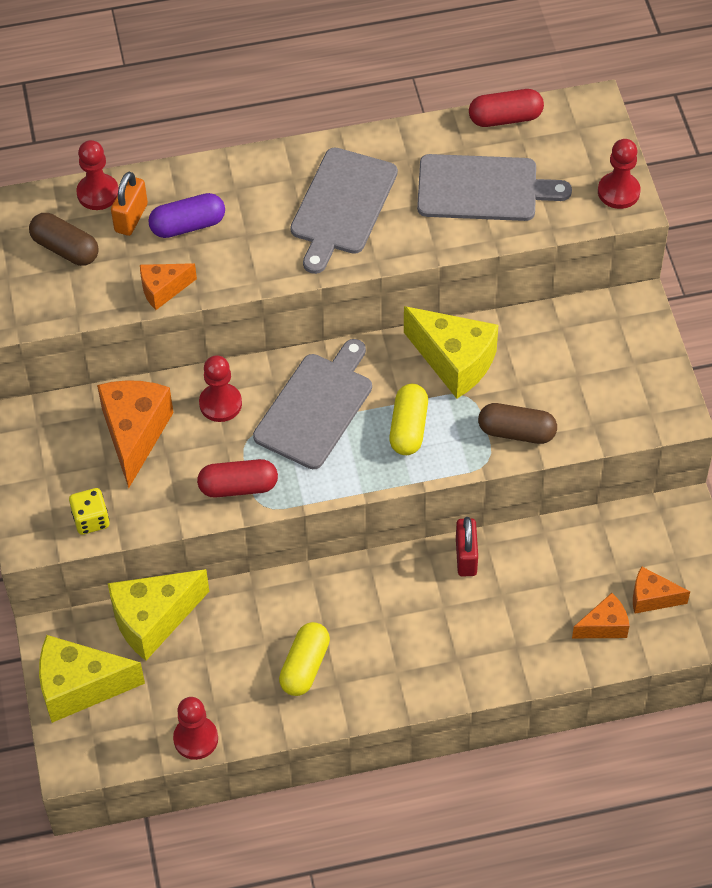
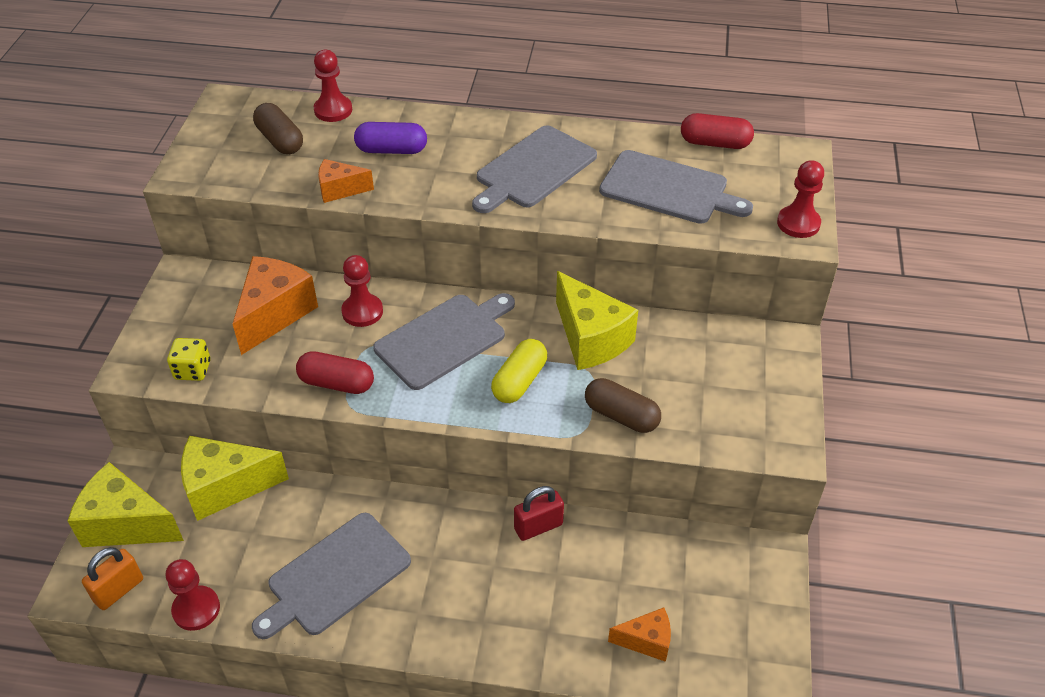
camera: 20 degrees right, 10 degrees down
orange padlock [111,172,148,236] -> orange padlock moved to [82,547,143,610]
yellow capsule [279,622,330,696] -> grey cutting board [252,513,411,639]
red padlock [456,517,478,576] -> red padlock turned 45 degrees clockwise [514,486,564,541]
orange cheese [633,566,690,614] -> none

